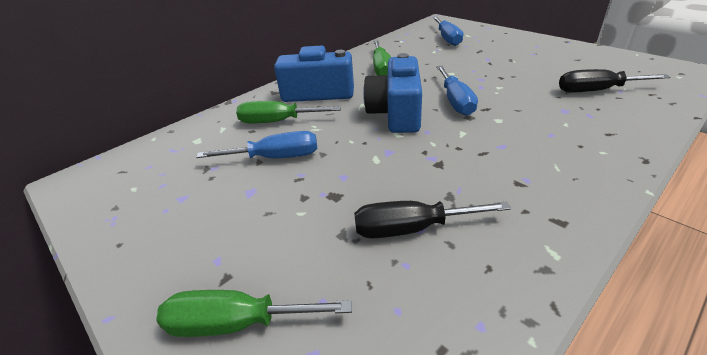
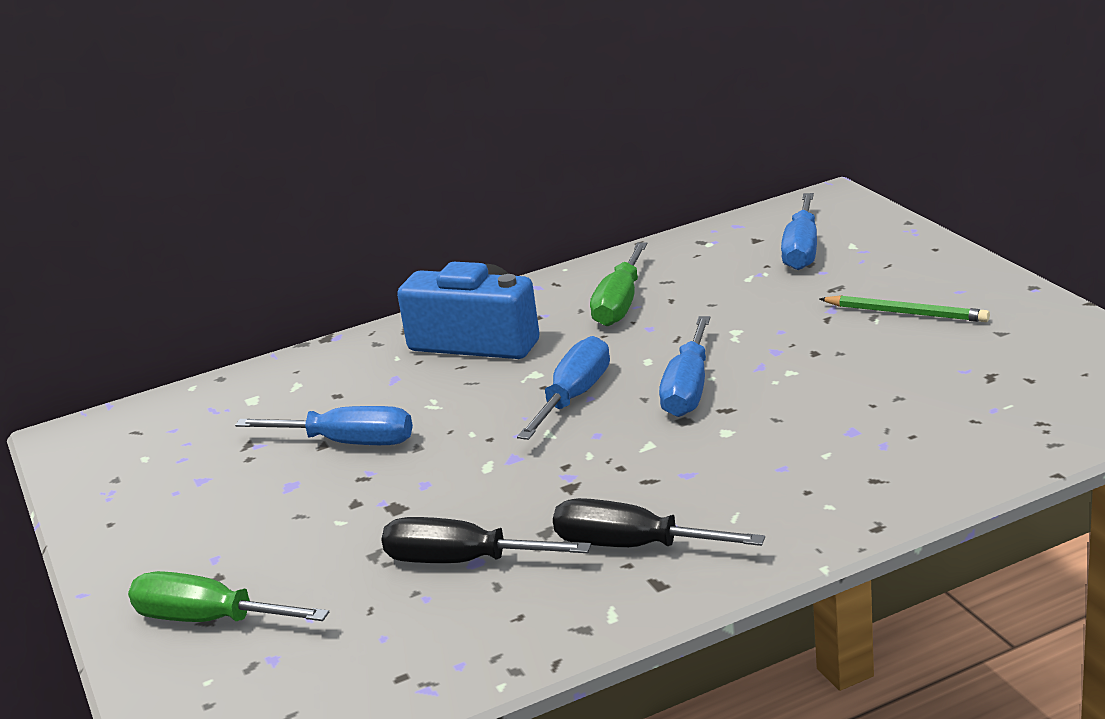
camera: 20 degrees right, 10 degrees down
green screwdriver [236,101,341,123] -> none
blue camera [363,53,422,133] -> blue screwdriver [517,336,610,440]
black screwdriver [559,69,670,93] -> black screwdriver moved to [553,498,765,547]
none -> green pencil [819,295,990,322]

